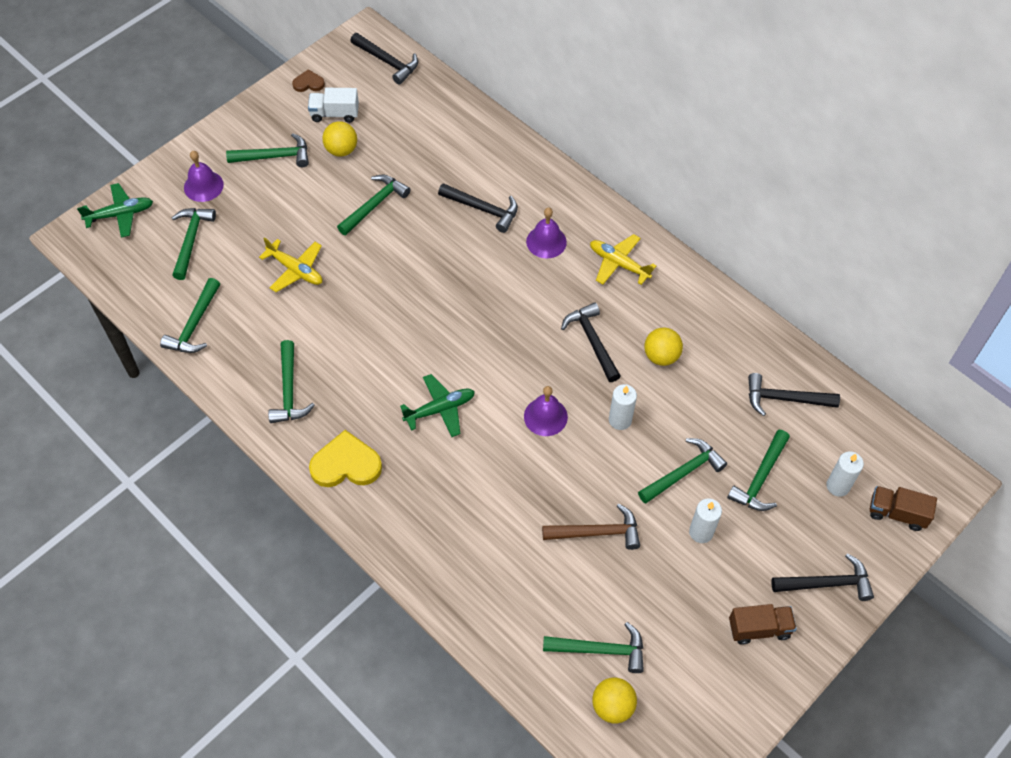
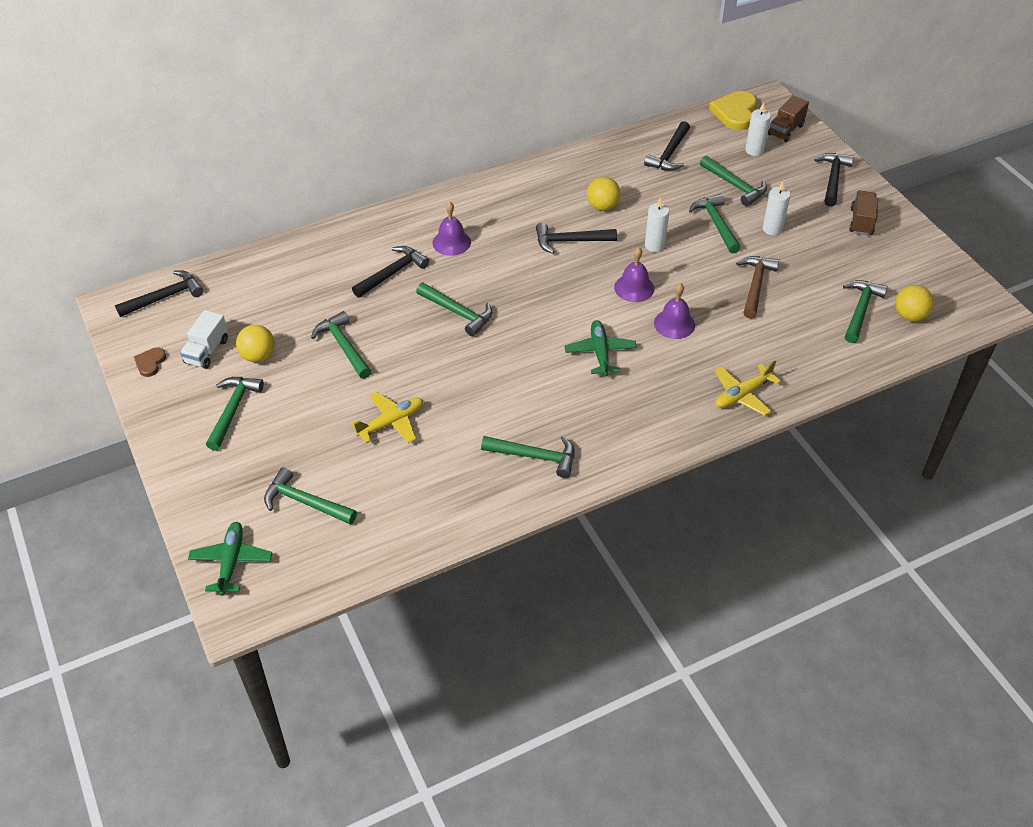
camera: 70 degrees left, 10 degrees down
green hammer [160,278,220,353] -> green hammer moved to [416,283,492,336]
purple bell [184,151,224,202] -> purple bell moved to [654,283,695,339]
yellow heart [309,430,382,487] -> yellow heart moved to [709,91,757,130]
yellow plane [590,234,656,285] -> yellow plane moved to [714,360,781,416]

